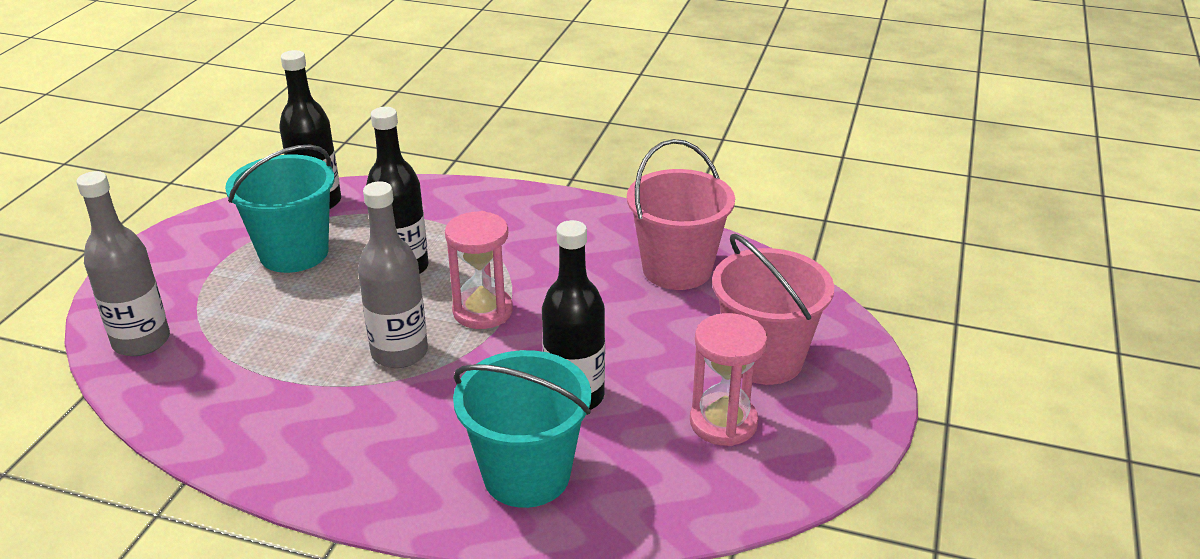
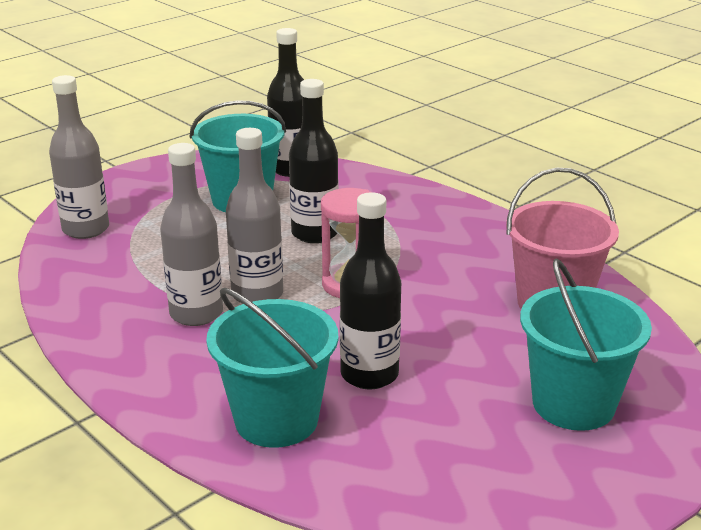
camera: 30 degrees right, 5 degrees down
pink hourglass [690,313,767,446] -> none
pink bucket [712,234,834,385] -> turquoise bucket [520,258,652,431]
none -> grey bottle [160,143,223,326]

